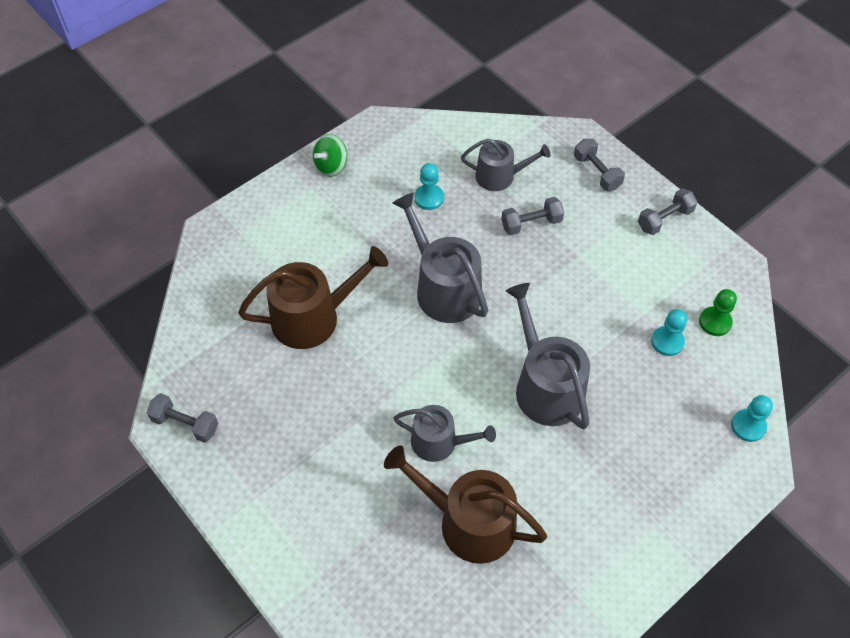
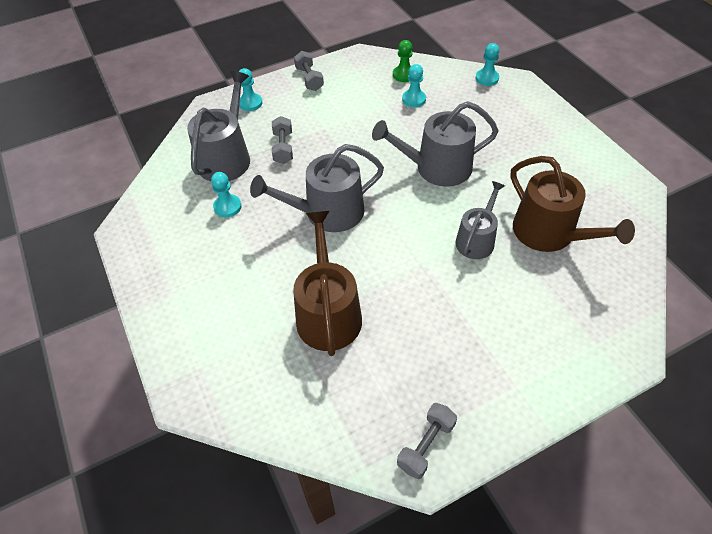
camera: 75 degrees left, 5 degrees down
green spinning top [313,134,347,177] -> none
brown watering can [384,445,547,564] -> brown watering can turned 75 degrees counterclockwise [510,156,635,252]
grey watering can [461,139,551,191] -> grey watering can [187,71,250,181], size x1.58
grey dumbbell [574,139,625,191] -> turquoise pawn [239,68,263,111]

